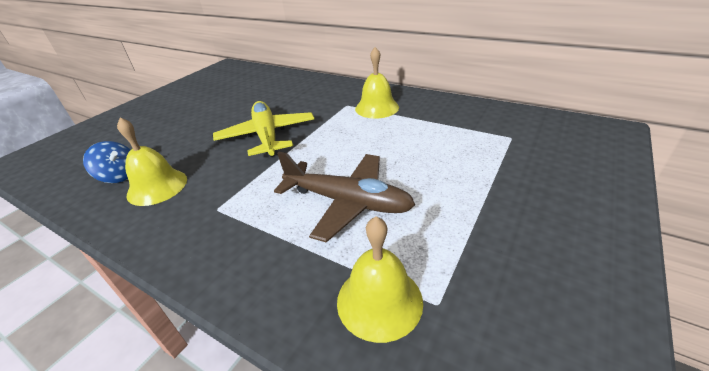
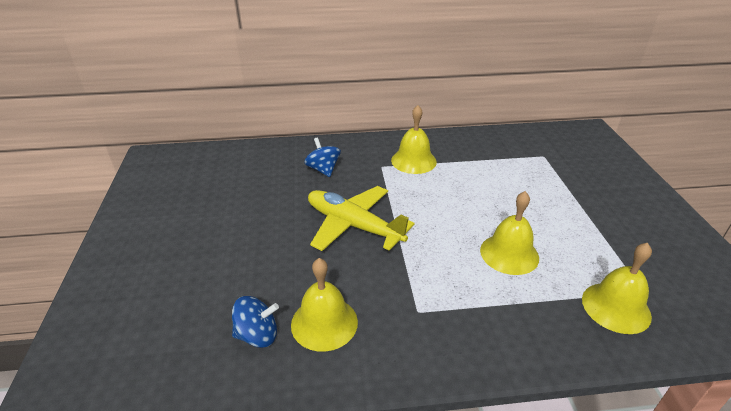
camera: 40 degrees left, 0 degrees up
brown plane [274,152,415,243] -> yellow bell [480,191,539,275]
none -> blue spinning top [304,137,341,177]

